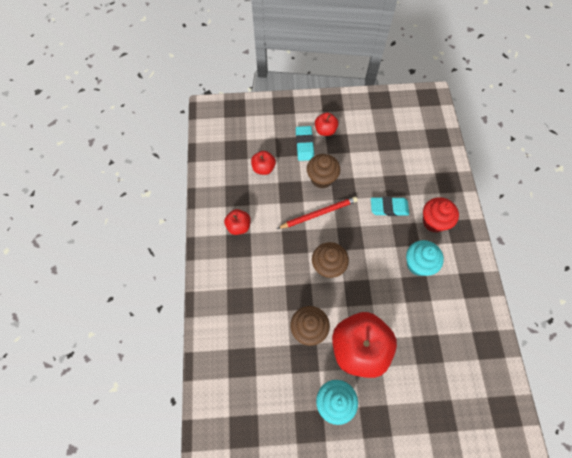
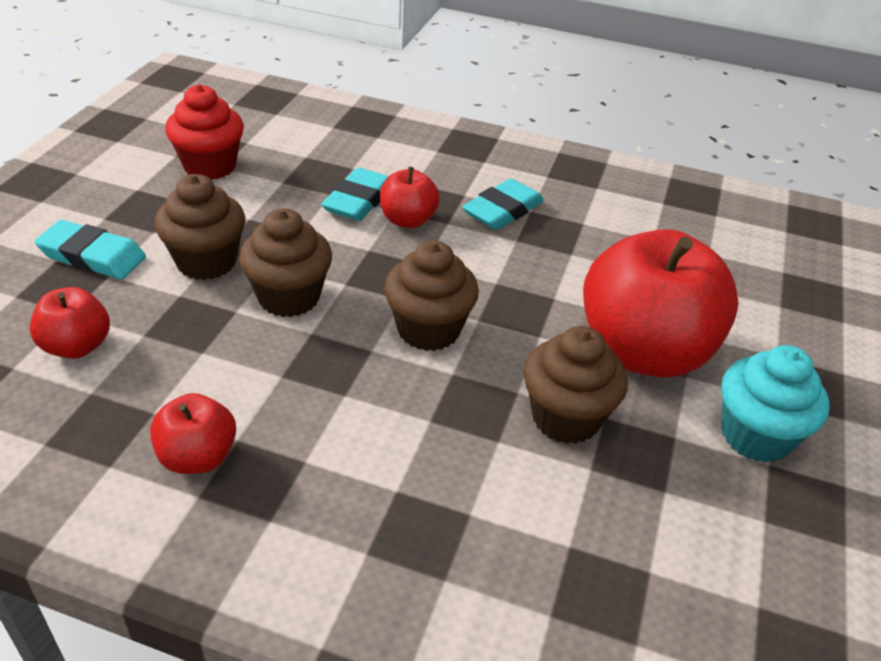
camera: 70 degrees left, 25 degrees down
red pencil [277,197,358,229] -> brown cupcake [239,208,332,317]
red apple [315,113,338,136] -> red apple moved to [380,167,440,228]
turquoise cupcake [406,240,444,276] -> turquoise eraser [462,178,544,230]
red cupcake [423,197,459,233] -> red cupcake moved to [165,84,244,180]

